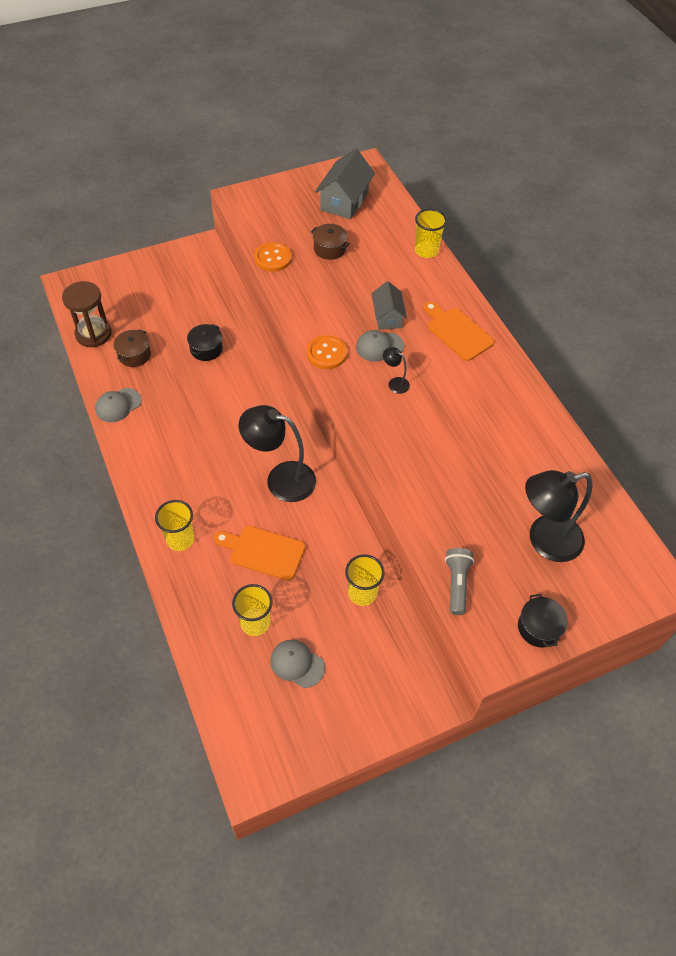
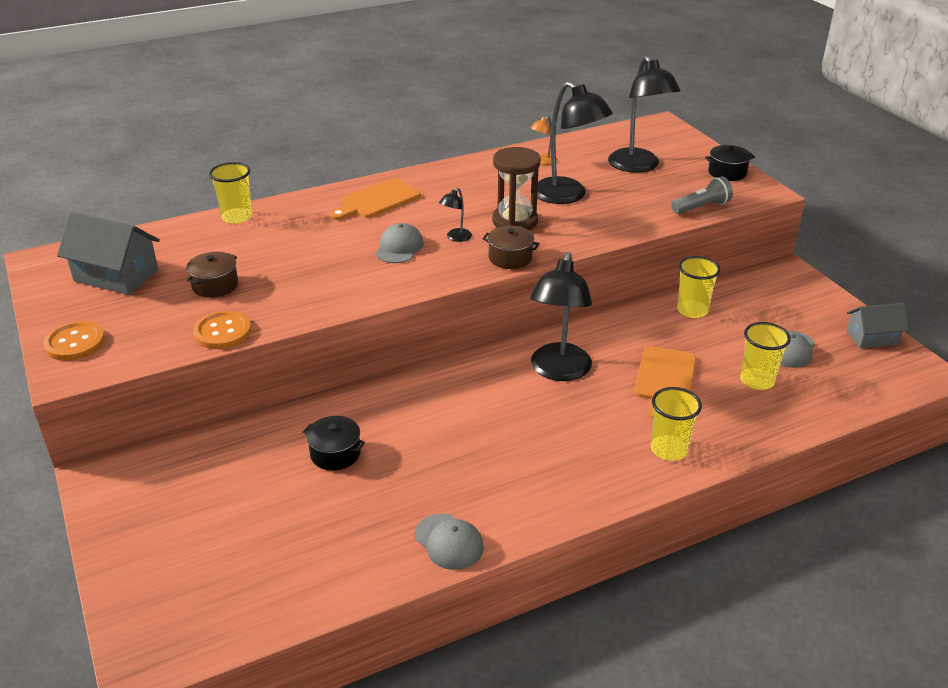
camera: 90 degrees left, 20 degrees down
brown hourglass [62,281,112,347] -> brown hourglass moved to [492,147,541,230]
brown pot [114,329,151,367] -> brown pot moved to [483,226,540,269]
orange button [307,335,347,369] -> orange button moved to [43,321,105,361]
grey cap [356,330,404,362] -> grey cap turned 150 degrees counterclockwise [375,223,424,263]
grey house [371,281,407,330] -> grey house moved to [847,303,909,348]
grey flashlight [445,548,474,615] -> grey flashlight turned 150 degrees clockwise [671,176,733,214]
none -> orange lamp [531,116,558,165]
none -> black lamp [537,81,613,204]

